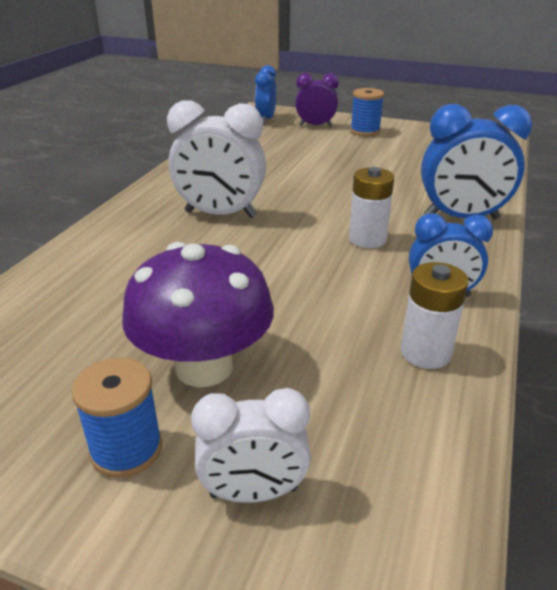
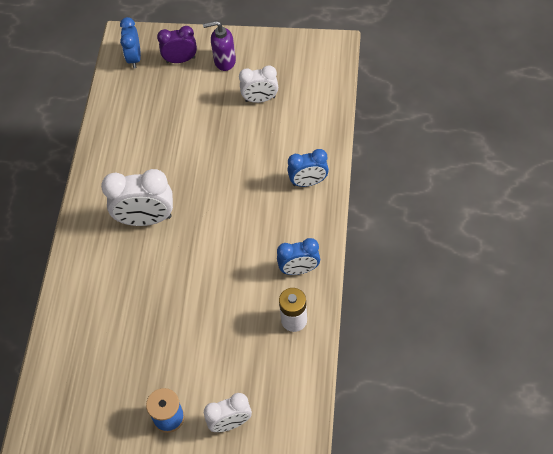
camera: 10 degrees left, 25 degrees up
purple mushroom [122,242,274,387] -> none
white battery [349,167,394,248] -> none
blue spool [350,88,384,136] -> purple soap dispenser [203,21,236,71]
blue clock [421,104,532,220] -> blue clock [287,149,329,187], size x0.63
none -> white clock [239,65,278,103]

